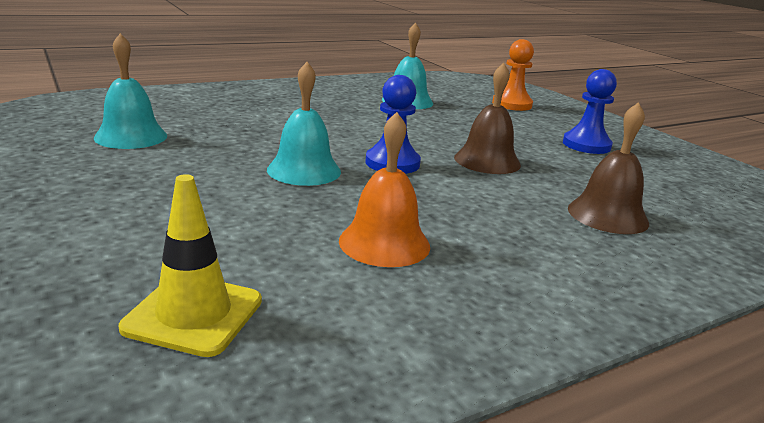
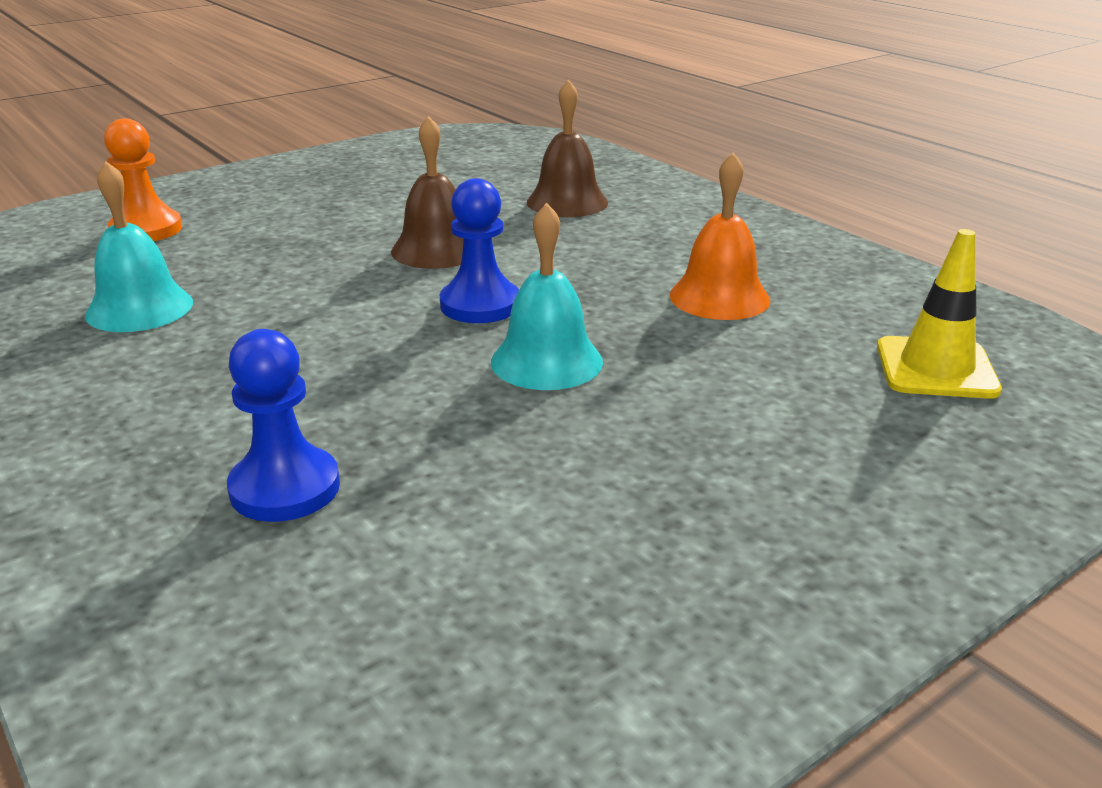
camera: 95 degrees left, 5 degrees up
turquoise bell [94,33,167,149] -> none
blue pawn [563,69,617,154] -> blue pawn moved to [227,329,340,522]

